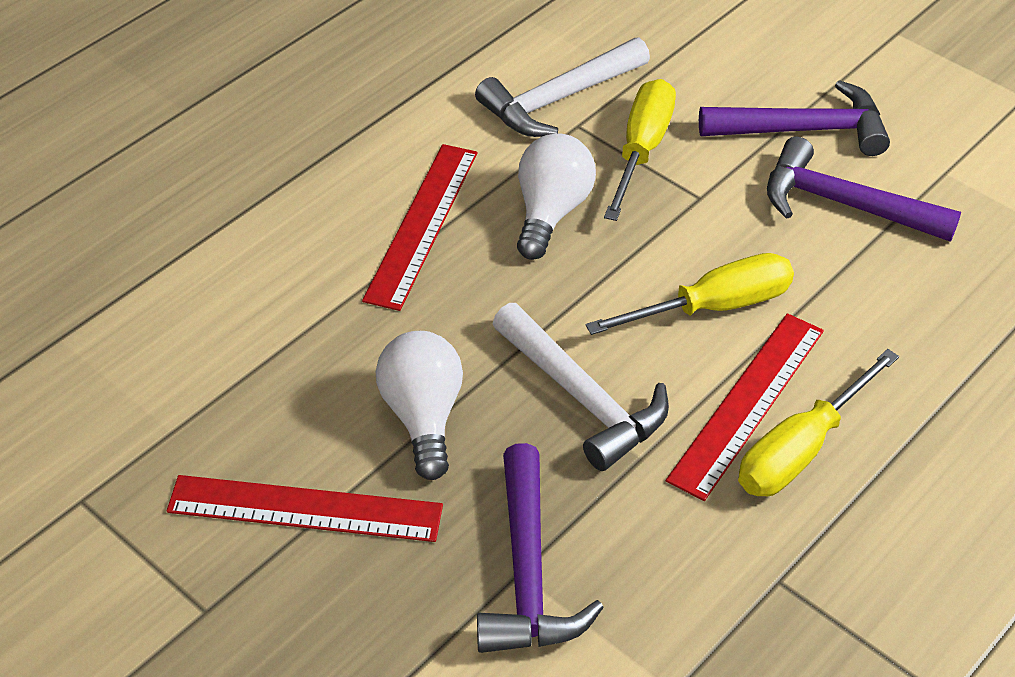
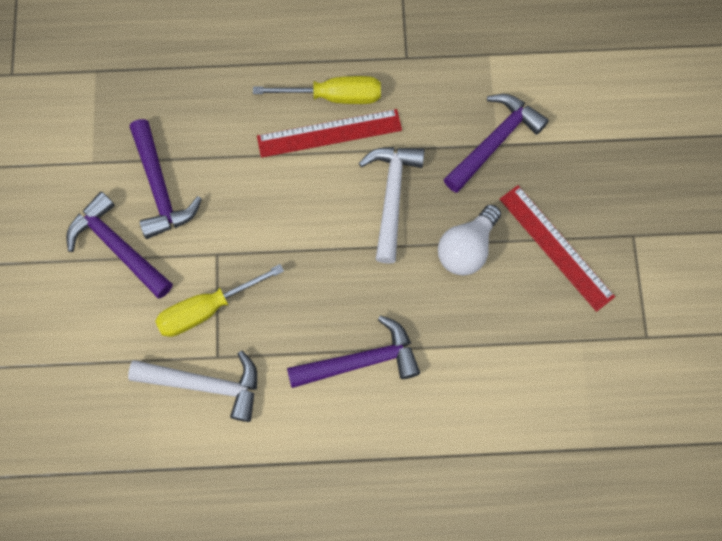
camera: 135 degrees left, 25 degrees up
red ruler [362,144,477,311] -> purple hammer [287,315,420,388]
white light bulb [517,134,596,260] -> none
yellow screwdriver [586,253,794,335] -> none

